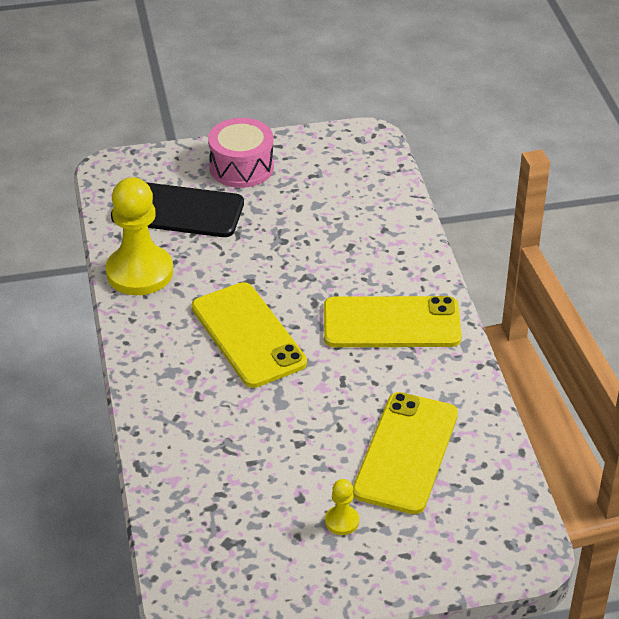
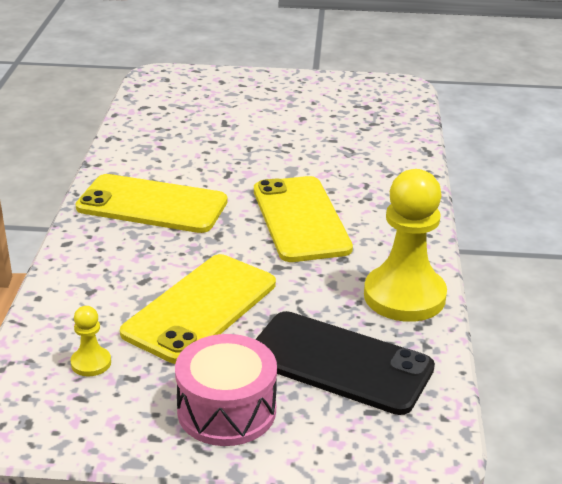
camera: 165 degrees left, 10 degrees down
yellow pawn [325,479,359,535] -> yellow pawn moved to [70,306,111,376]
yellow phone [353,392,458,514] -> yellow phone moved to [120,254,276,364]

